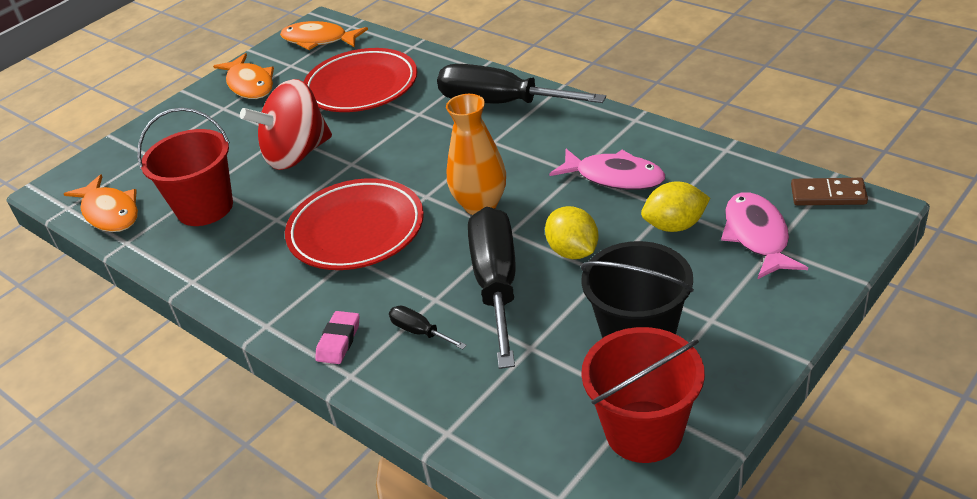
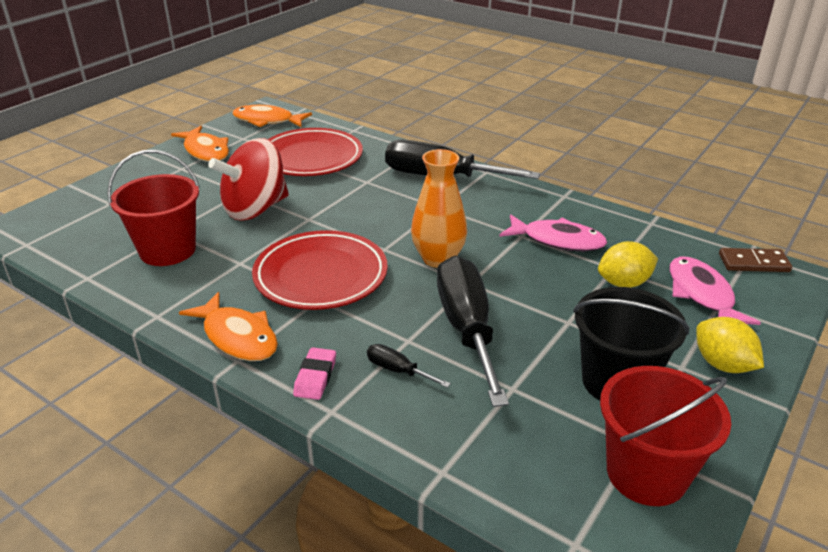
camera: 10 degrees left, 5 degrees down
orange fish [64,174,138,232] -> orange fish moved to [179,292,278,361]
yellow lemon [545,206,599,259] -> yellow lemon moved to [696,317,764,373]

